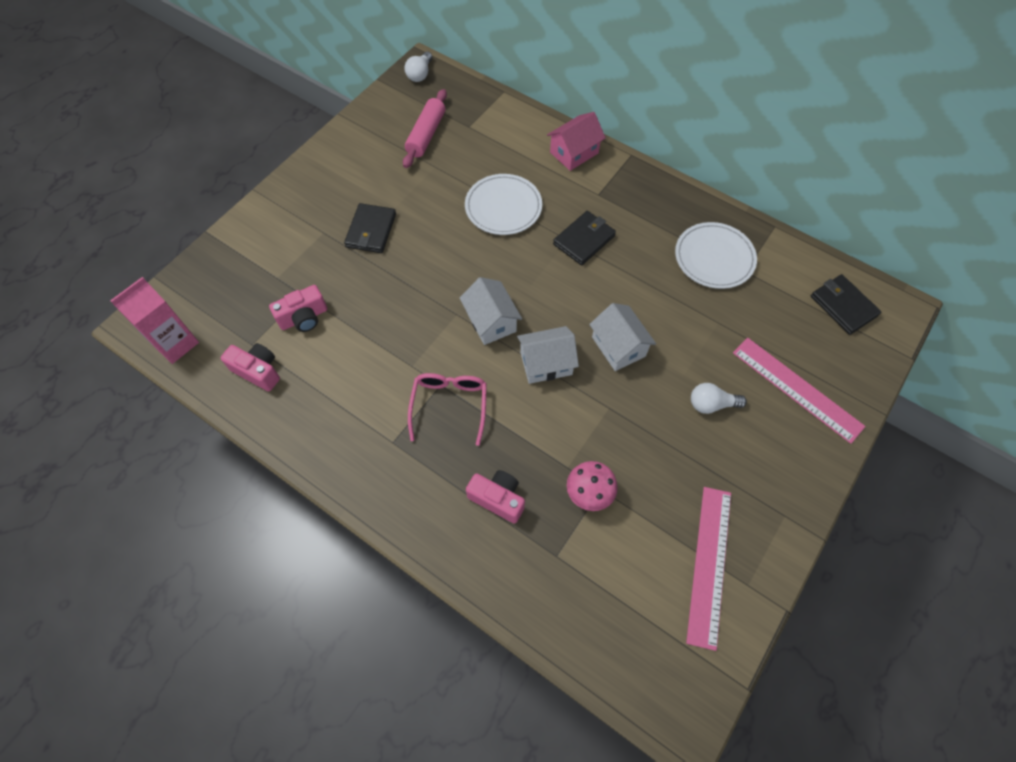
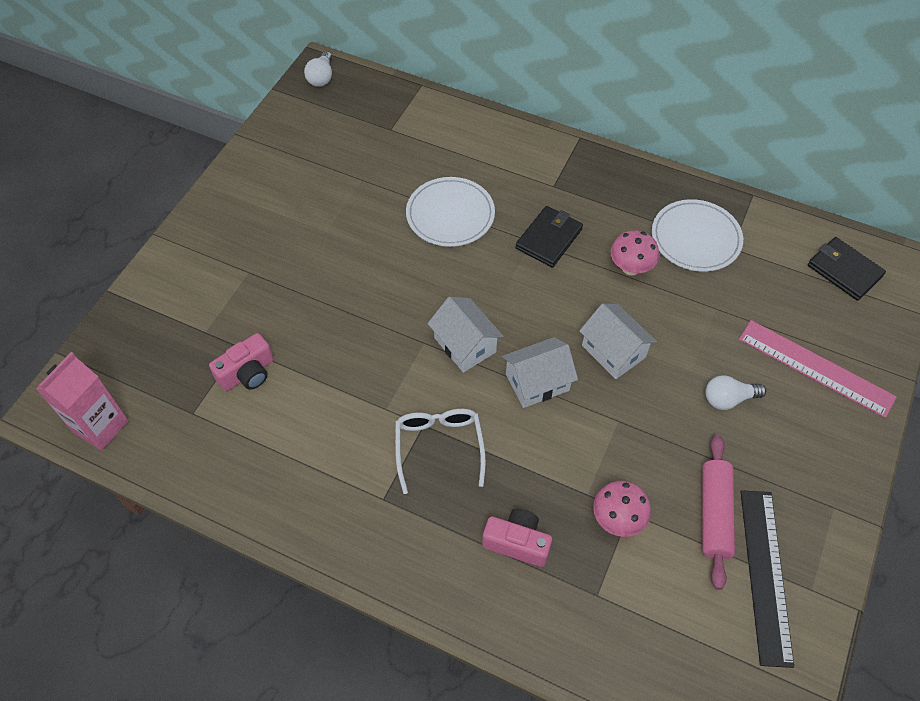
camera: 10 degrees left, 5 degrees down
pink camera [220,343,280,391] -> none
black wallet [344,203,396,253] -> none
pink rolling pin [403,89,447,168] -> pink rolling pin moved to [702,435,735,590]
pink glasses [408,373,487,446] -> white glasses [395,409,486,494]
pink house [547,112,606,171] -> none
pink ruler [686,487,731,651] -> black ruler [740,490,794,668]
none -> pink mushroom [610,230,659,276]

